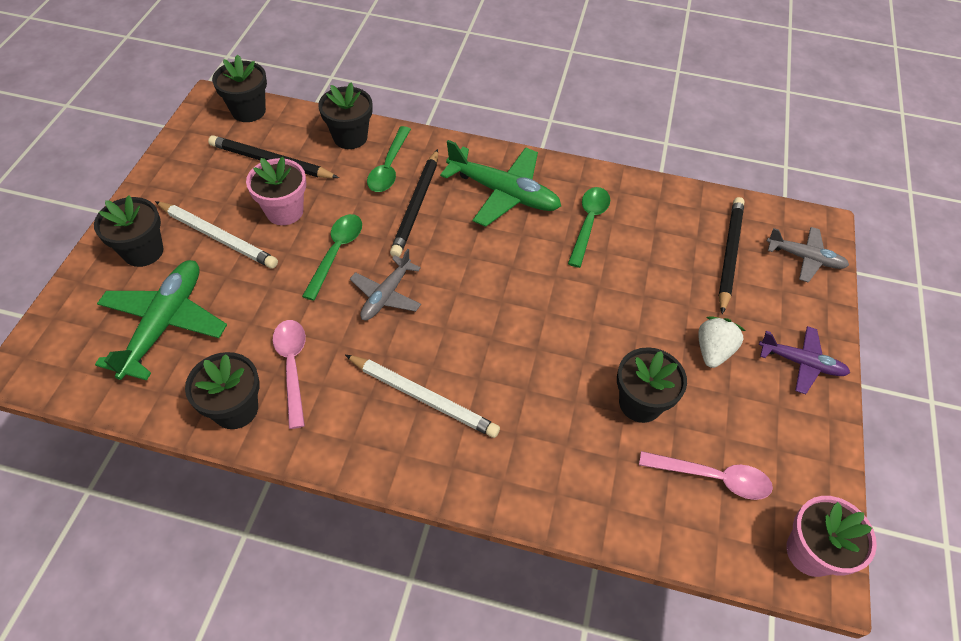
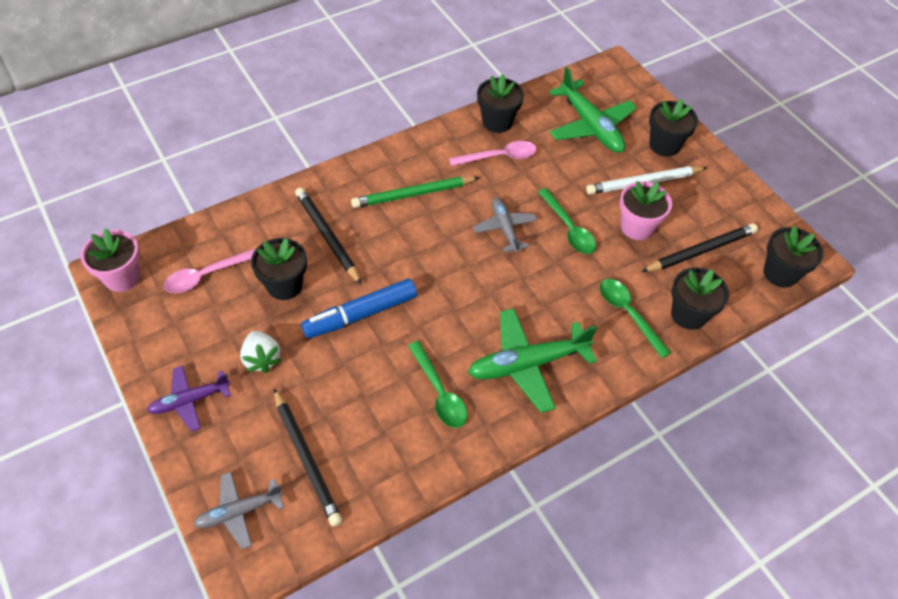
camera: 135 degrees right, 0 degrees up
pink spoon [273,320,306,429] -> pink spoon turned 45 degrees counterclockwise [449,141,537,166]
white pencil [345,355,500,438] -> green pencil [351,176,480,208]
black pencil [390,149,438,257] -> black pencil moved to [295,187,362,285]
none -> blue marker [301,278,417,338]

